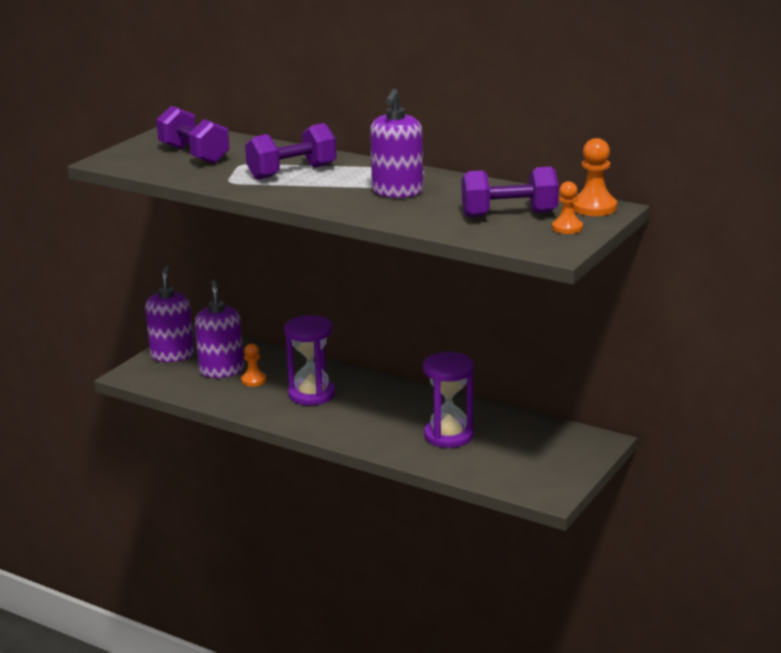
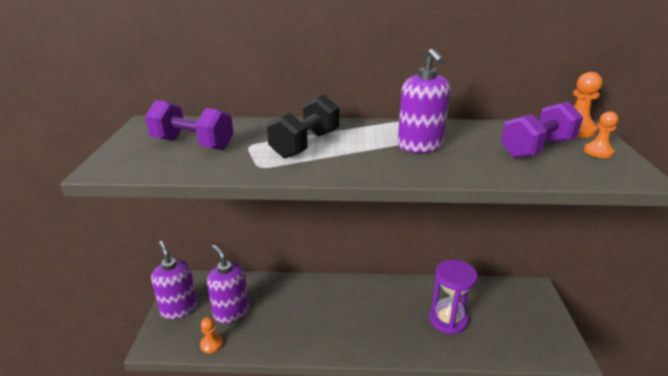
camera: 30 degrees left, 5 degrees up
orange pawn [241,344,266,387] -> orange pawn moved to [200,317,223,353]
purple dumbbell [245,123,337,180] -> black dumbbell [267,95,339,159]
purple hourglass [284,315,335,405] -> none

